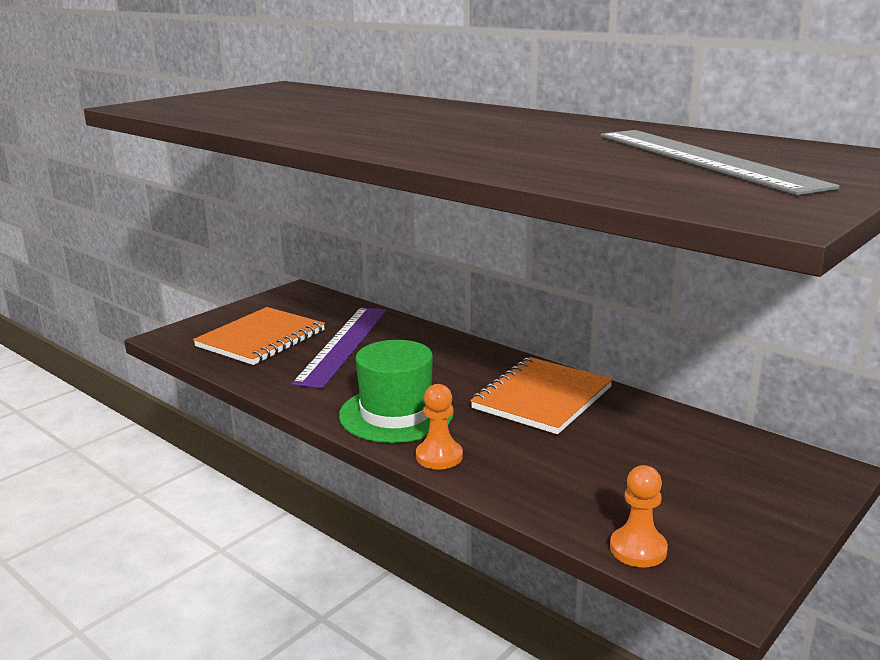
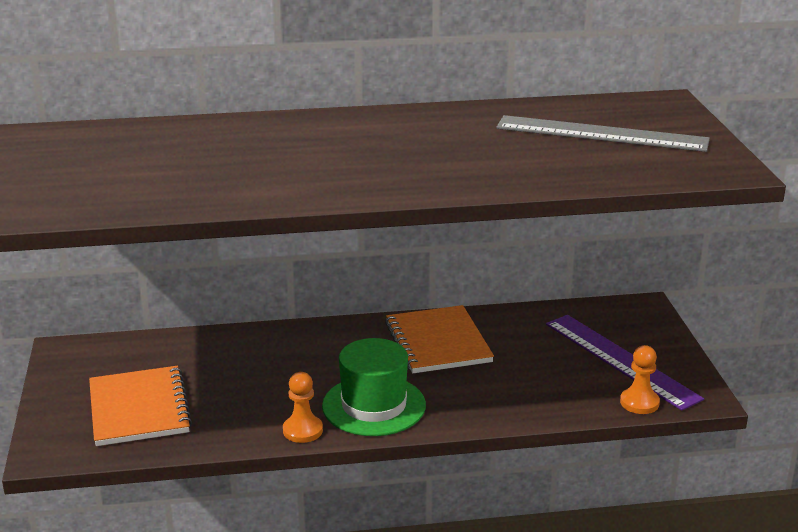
camera: 50 degrees left, 5 degrees up
purple ruler [292,307,387,389] -> purple ruler moved to [546,315,704,411]
orange pawn [416,384,463,469] -> orange pawn moved to [283,372,323,443]

